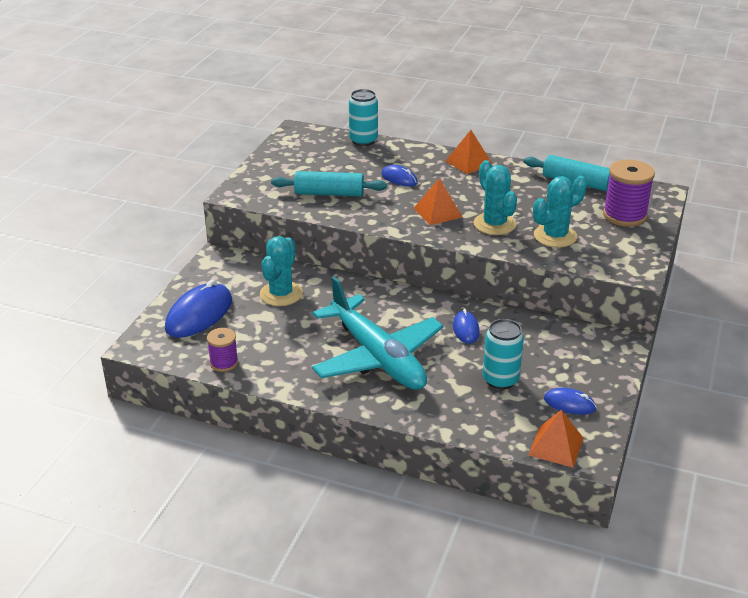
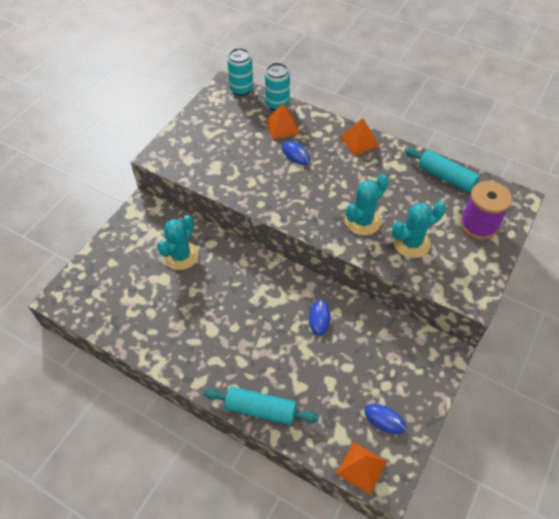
camera: 10 degrees right, 20 degrees up
blue mouse [165,280,232,338] -> none
purple spool [207,328,238,372] -> none
turquoise rolling pin [271,171,387,197] -> turquoise rolling pin moved to [204,387,319,425]
turquoise plane [312,276,443,390] -> none
orange pyramid [414,178,462,225] -> orange pyramid moved to [266,104,300,139]
turquoise cactus [474,160,517,235] -> turquoise cactus turned 60 degrees clockwise [345,174,389,235]
turquoise can [483,319,524,390] -> turquoise can moved to [227,48,253,96]

